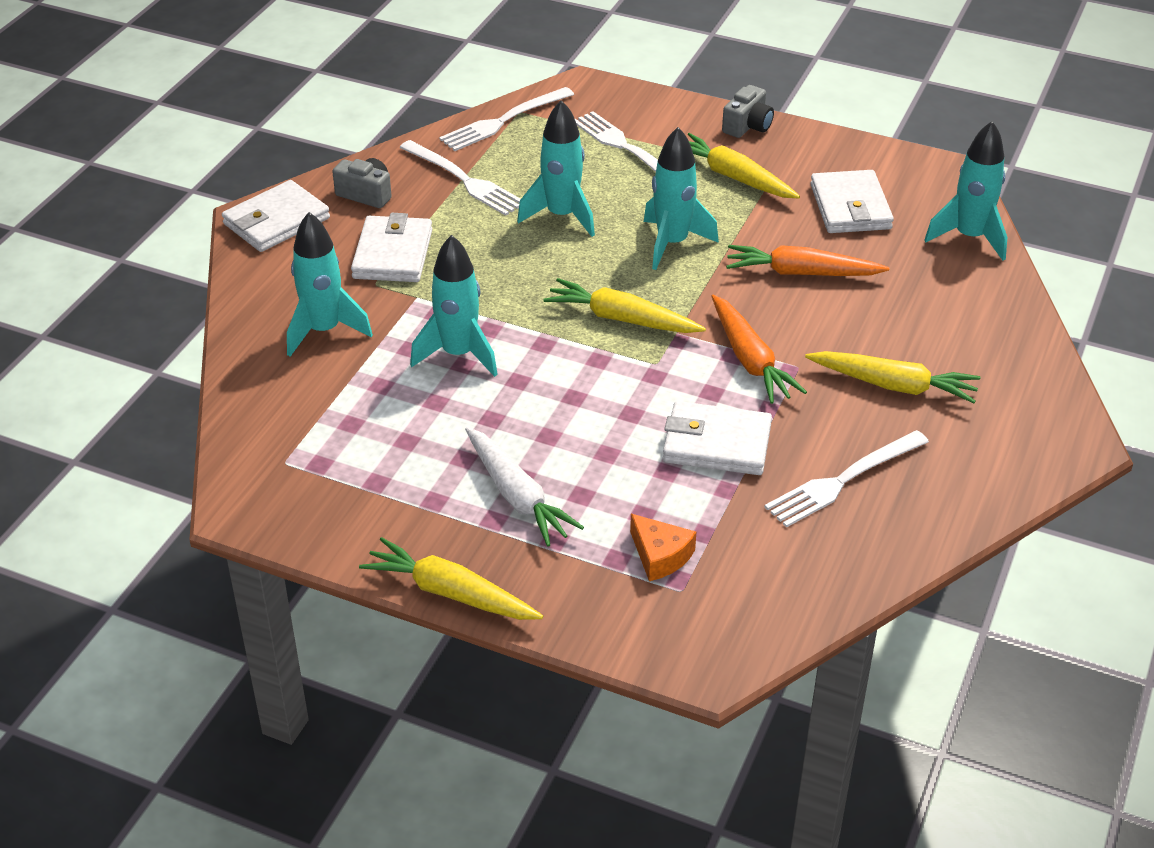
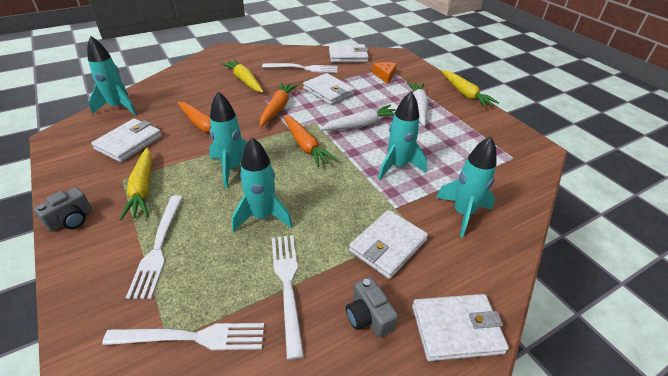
camera: 145 degrees left, 0 degrees up
yellow carrot [543,278,706,333] -> orange carrot [283,115,337,167]
grey camera [722,85,774,138] -> grey camera turned 150 degrees clockwise [34,187,92,232]
none -> white carrot [320,105,396,131]
none -> white wallet [329,44,369,62]

